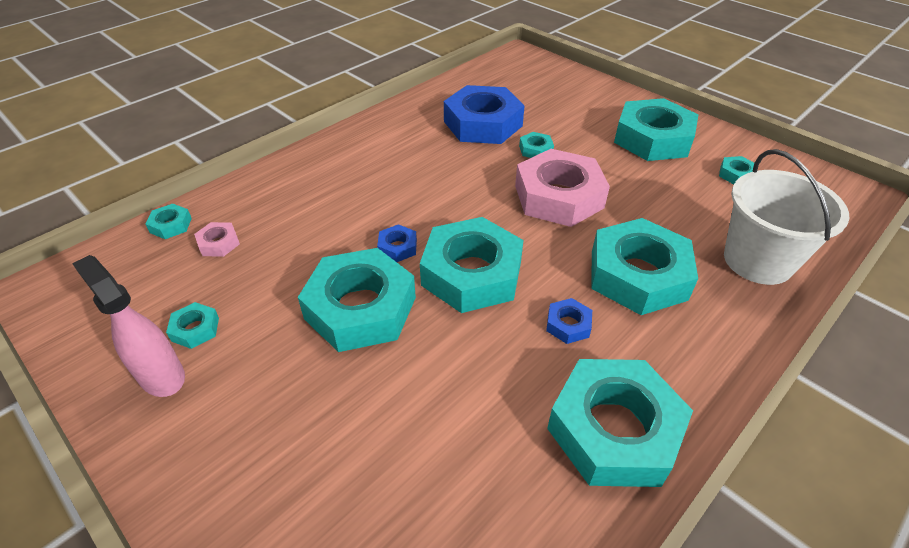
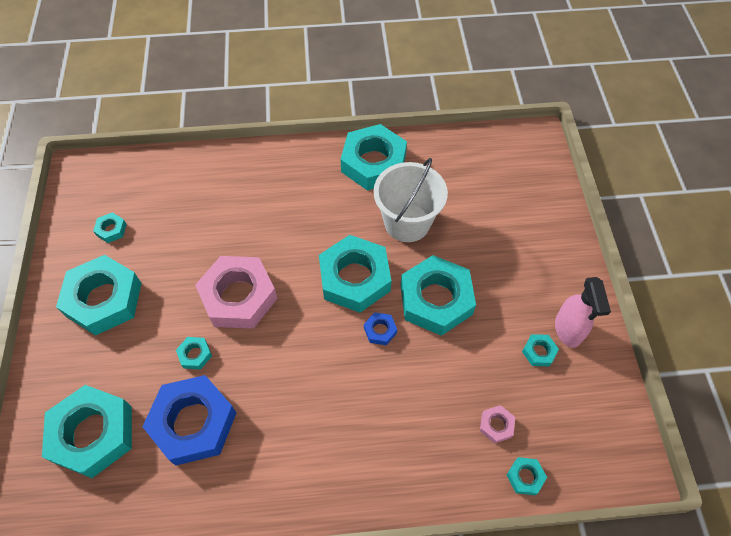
camera: 140 degrees left, 15 degrees up
blue nut [546,298,592,344] -> none
turquoise nut [592,218,698,315] -> turquoise nut moved to [42,385,132,478]
white bucket [724,149,850,285] -> white bucket moved to [373,158,448,242]

